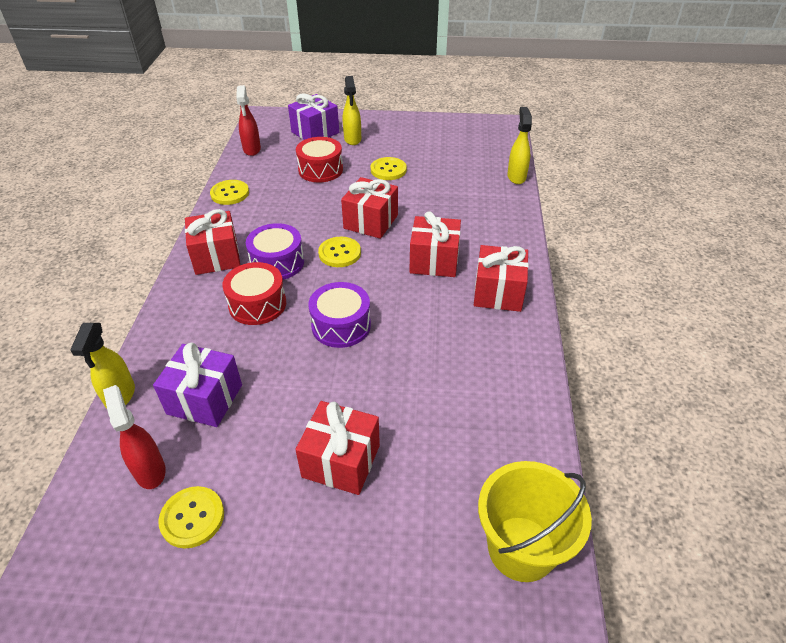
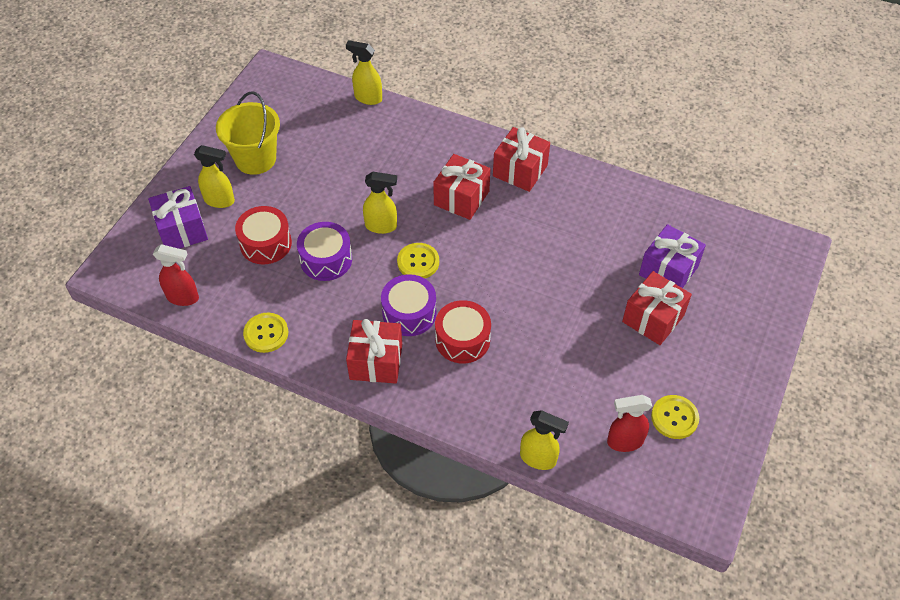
camera: 70 degrees left, 10 degrees up
purple gift [153,342,242,427] -> purple gift moved to [639,224,706,288]
purple drum [308,282,371,348] -> purple drum moved to [297,222,352,281]
red gift [341,177,398,239] -> yellow spray bottle [363,172,397,234]
yellow button [371,157,407,180] -> none
yellow bucket [478,461,592,582] -> yellow bucket moved to [216,92,280,175]

